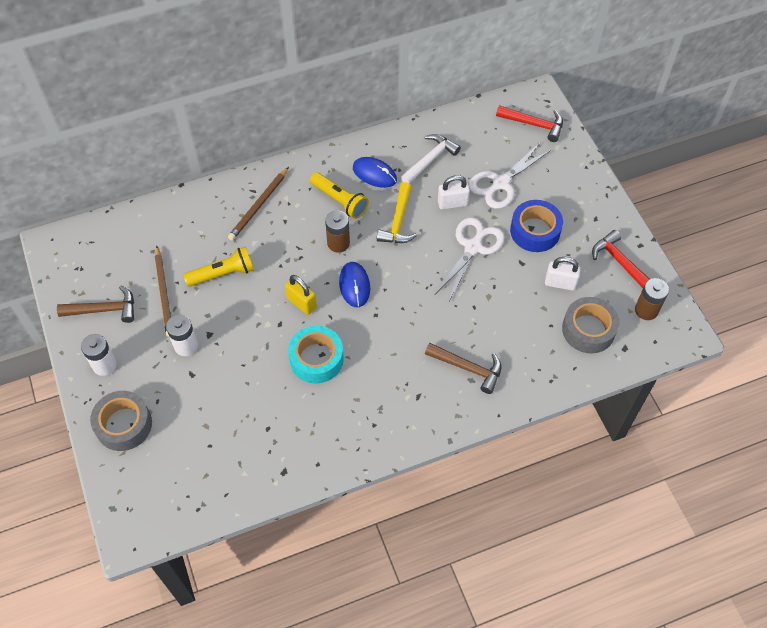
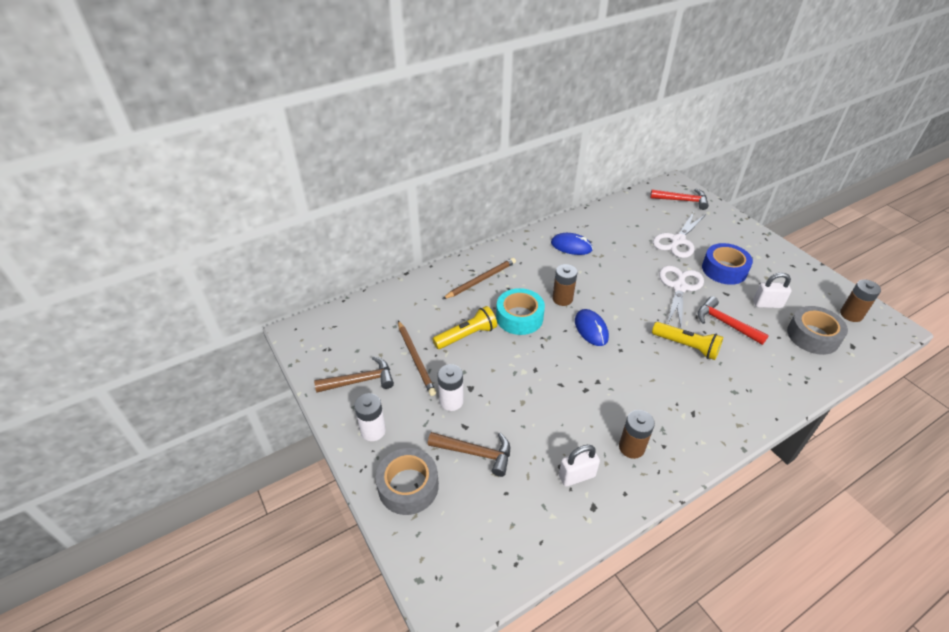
camera: 10 degrees left, 15 degrees down
brown pencil [228,167,289,240] -> brown pencil turned 150 degrees counterclockwise [443,258,516,299]
yellow padlock [285,275,317,315] -> none
turquoise tape [288,326,344,383] -> turquoise tape moved to [496,288,545,335]
yellow flashlight [310,172,369,219] -> yellow flashlight moved to [652,322,723,360]
yellow hammer [377,182,417,243] -> none
white hammer [400,134,461,184] -> none
brown hammer [425,343,501,394] -> brown hammer moved to [428,432,510,477]
white padlock [438,175,470,210] -> white padlock moved to [559,445,600,487]
red hammer [592,230,650,288] -> red hammer moved to [698,296,769,345]
none -> brown battery [619,410,655,459]

